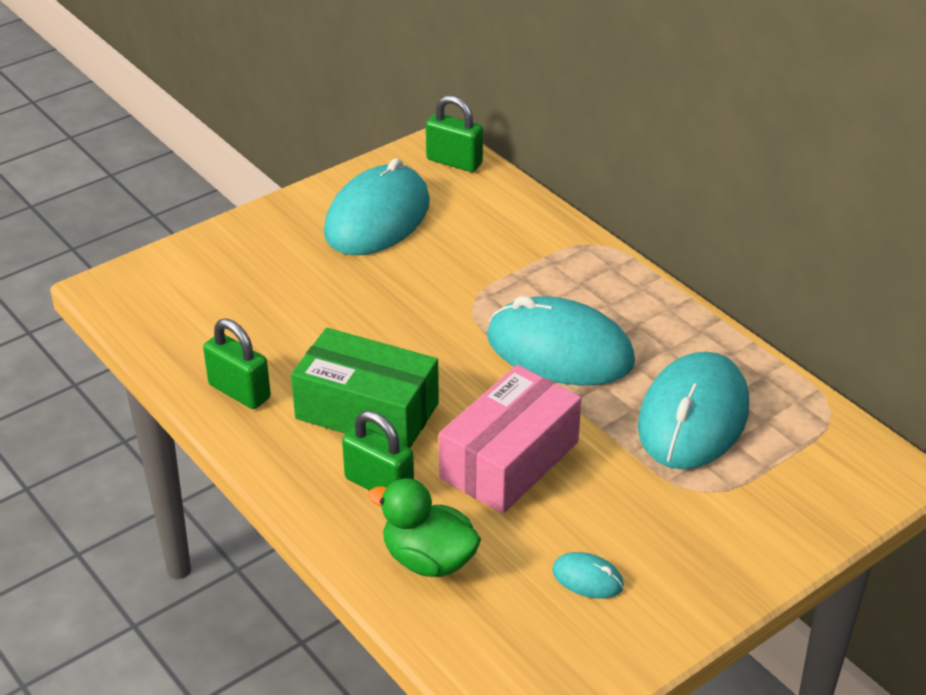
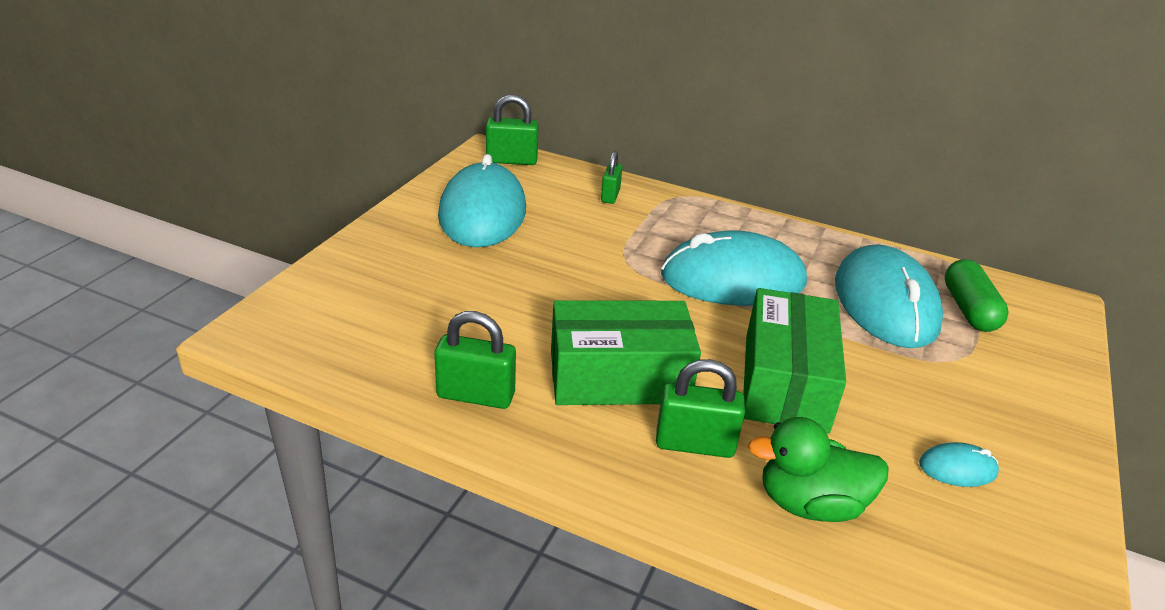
camera: 30 degrees left, 5 degrees down
pink box [439,365,581,514] -> green box [743,288,846,433]
none -> green padlock [601,151,623,204]
none -> green capsule [945,259,1009,332]

